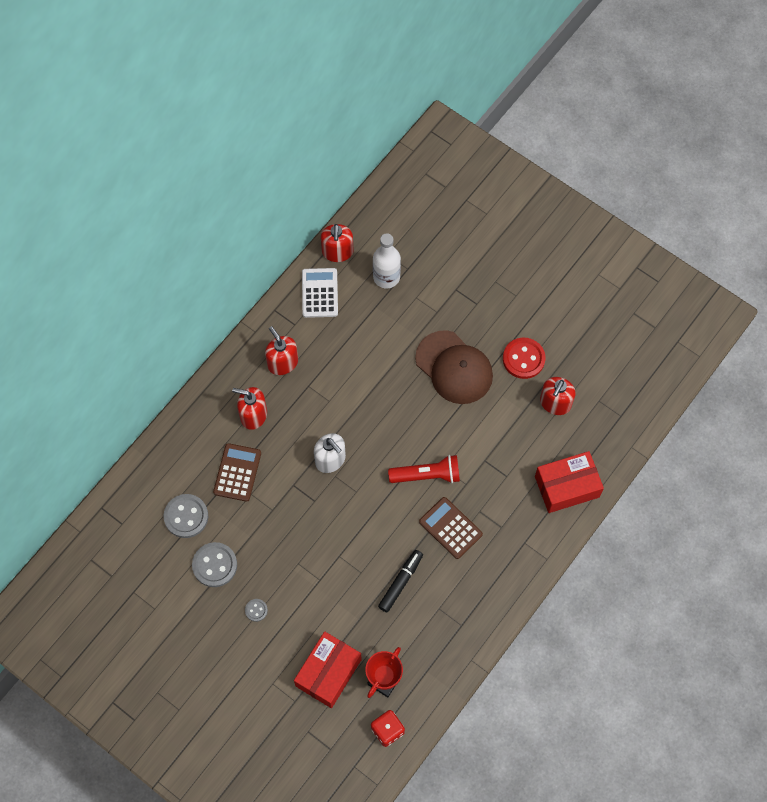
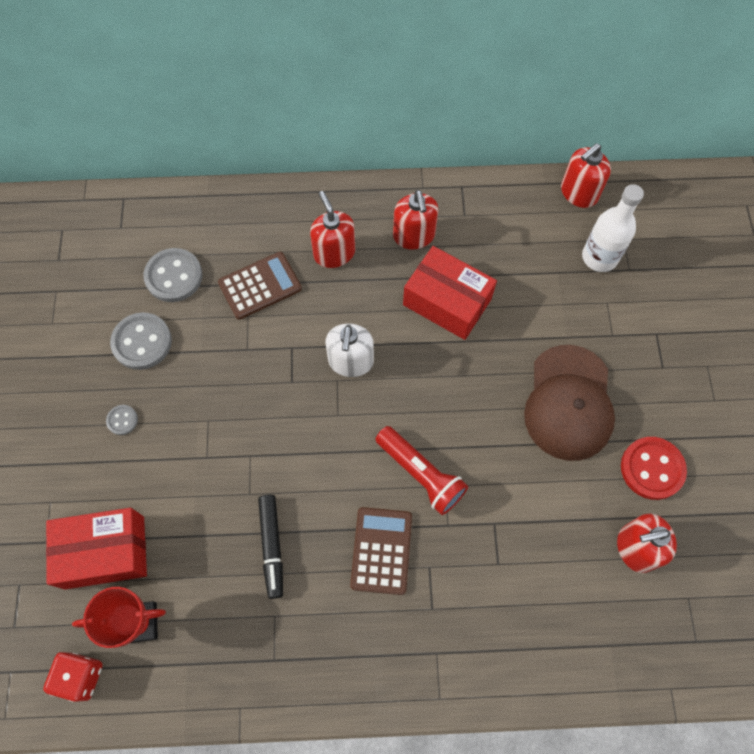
camera: 50 degrees right, 0 degrees up
red soap dispenser [265,326,298,375] -> red soap dispenser turned 150 degrees clockwise [393,190,439,249]
white calculator [302,268,338,318] -> none
black marker [378,550,423,613] -> black marker turned 90 degrees clockwise [258,495,283,599]
red box [535,451,604,513] -> red box moved to [403,246,497,340]

